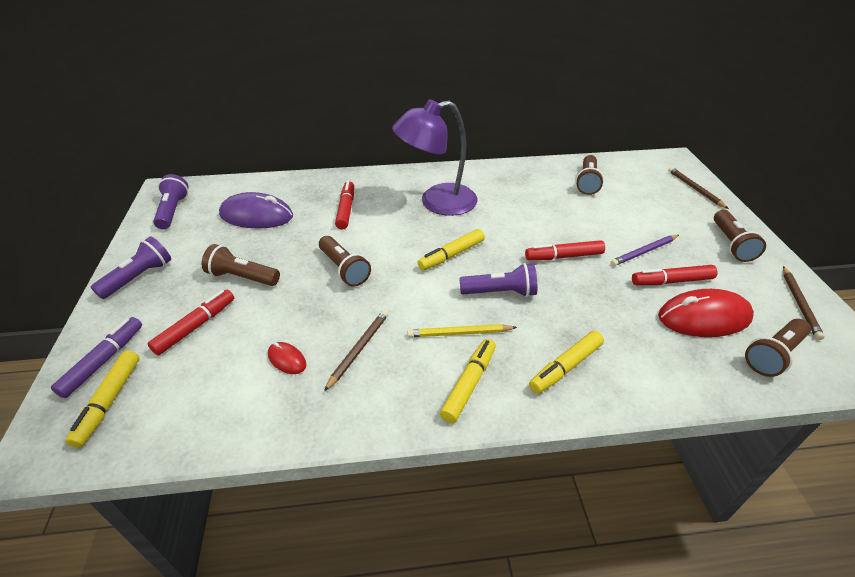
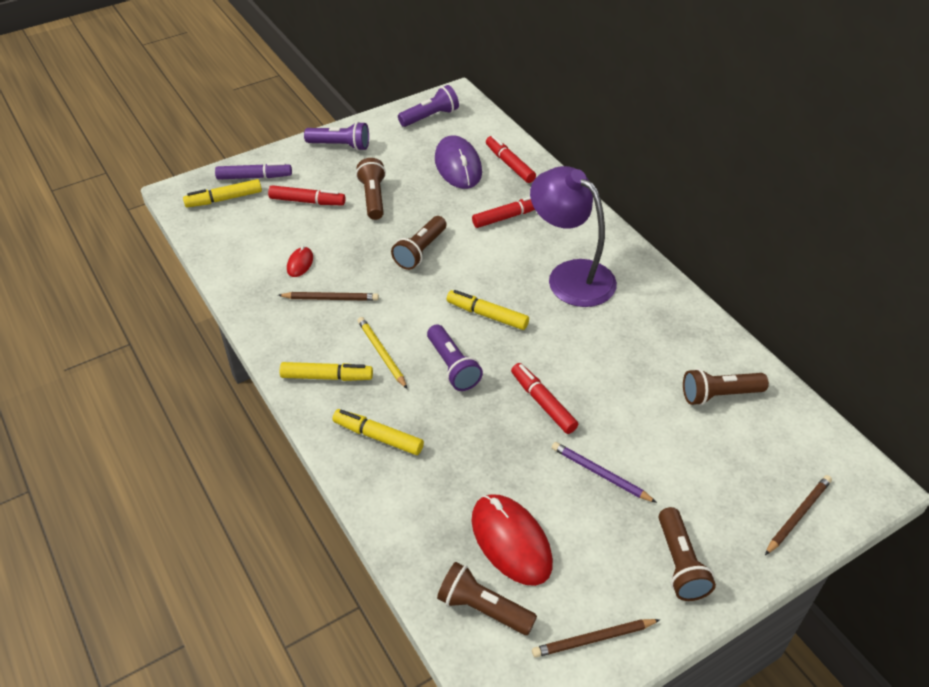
camera: 65 degrees right, 5 degrees up
red marker [632,265,718,285] -> red marker moved to [486,135,536,183]
brown flashlight [714,210,766,262] -> brown flashlight turned 75 degrees counterclockwise [659,507,716,601]

